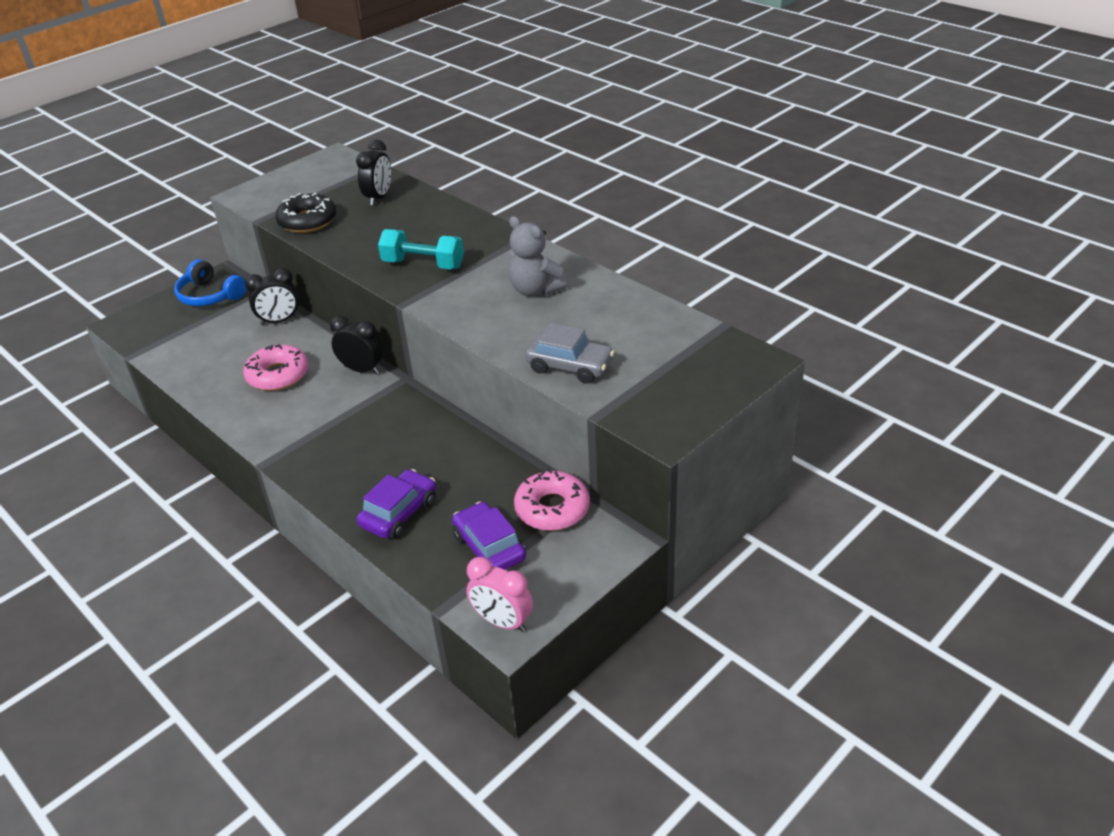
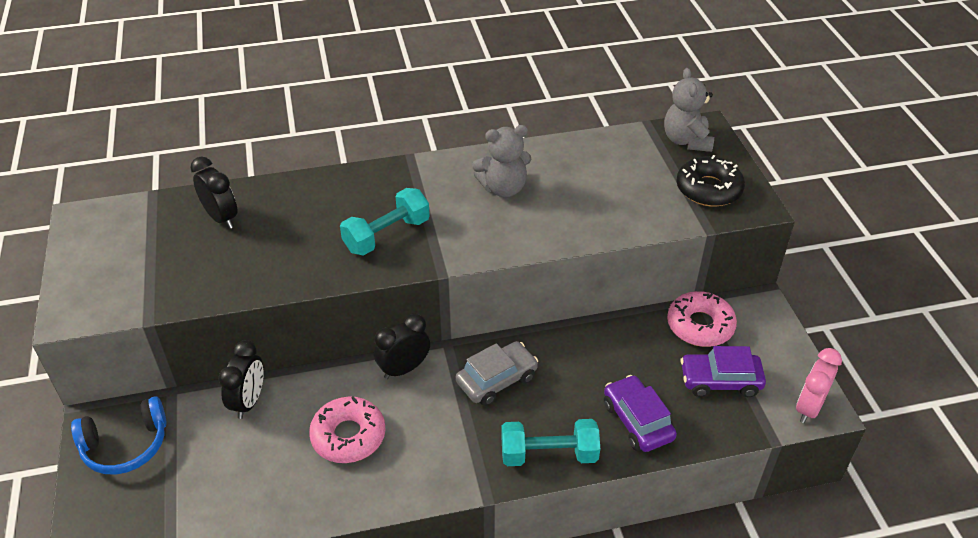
camera: 60 degrees left, 5 degrees up
black donut [275,193,336,233] -> black donut moved to [676,155,745,207]
pink clock [466,557,533,632] -> pink clock turned 150 degrees clockwise [796,348,842,423]
grey car [526,323,614,384] -> grey car moved to [456,341,538,406]
none -> turquoise dumbbell [501,419,600,466]
none -> grey teddy bear [664,68,714,152]

